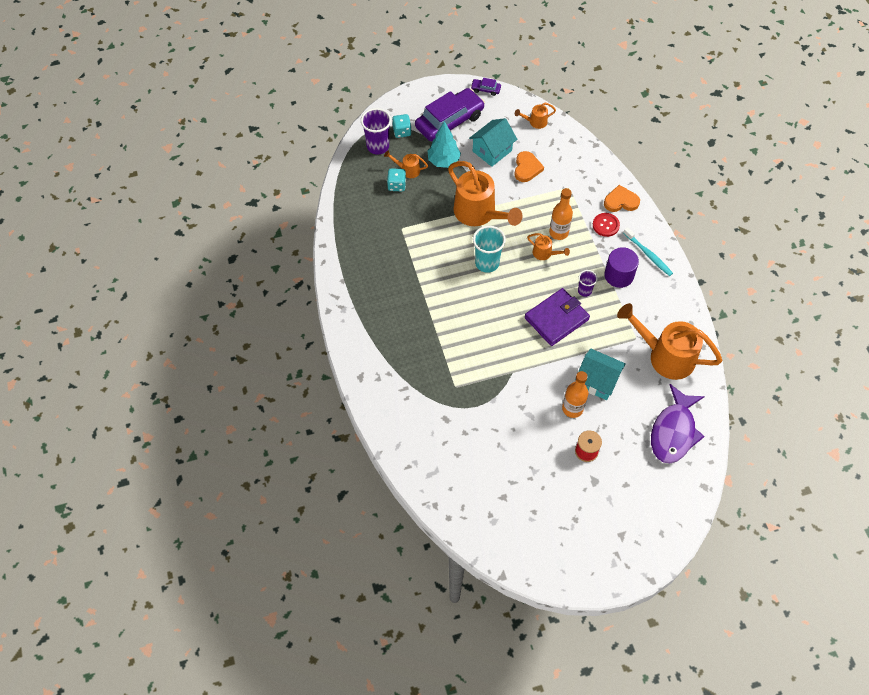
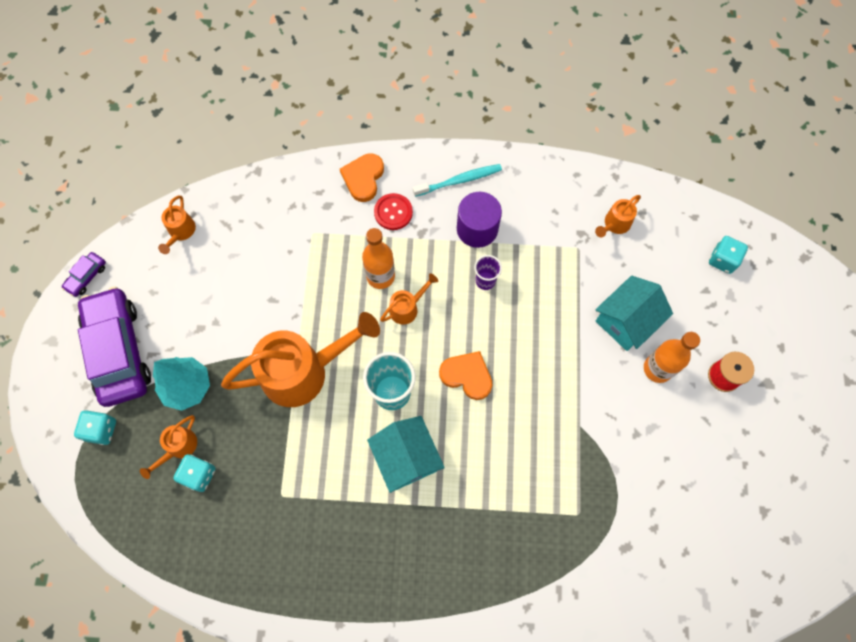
camera: 70 degrees left, 10 degrees up
purple cup [361,108,391,154] -> none
turquoise house [469,118,517,167] -> turquoise house moved to [367,416,445,493]
orange heart [514,151,544,182] -> orange heart moved to [439,351,493,400]
purple wallet [525,288,590,346] -> none
orange watering can [617,303,722,380] -> orange watering can [595,195,641,237], size x0.45
purple fish [651,384,705,463] -> turquoise dice [709,236,748,274]

